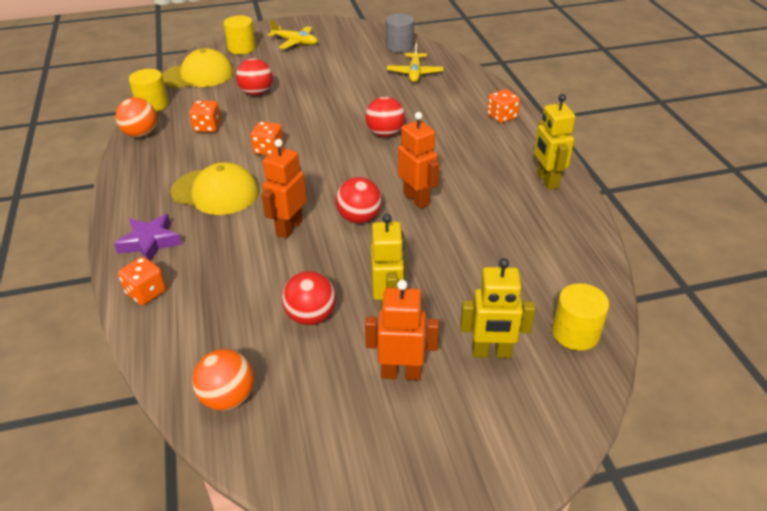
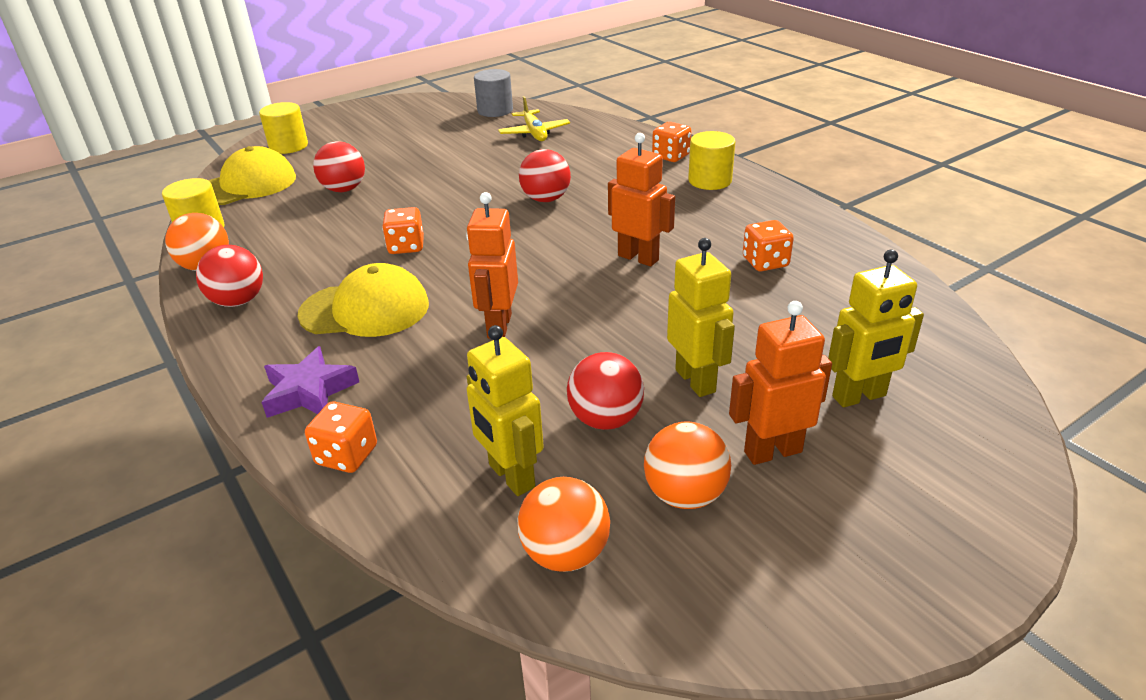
camera: 20 degrees left, 5 degrees down
orange dice [189,101,221,132] -> orange dice moved to [743,220,794,271]
yellow plane [268,20,318,49] -> none
red ball [336,177,382,224] -> red ball moved to [196,245,263,307]
yellow robot [534,94,576,189] -> yellow robot moved to [466,325,544,496]
yellow cylinder [552,283,609,351] -> yellow cylinder moved to [688,131,735,190]
none -> orange ball [644,422,731,509]

